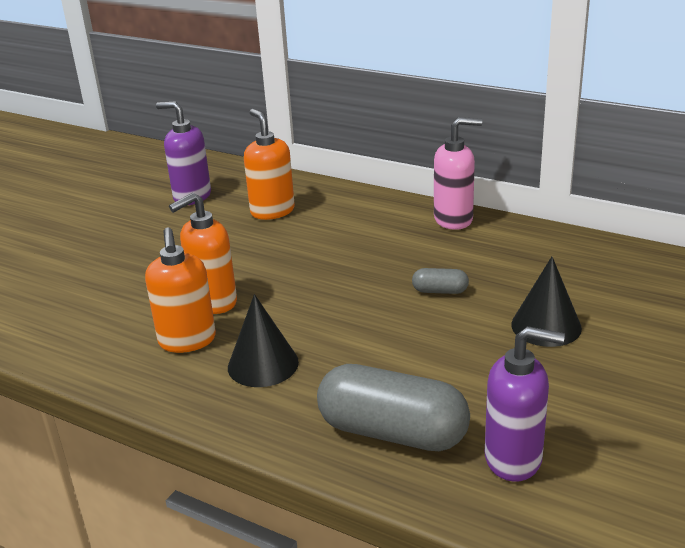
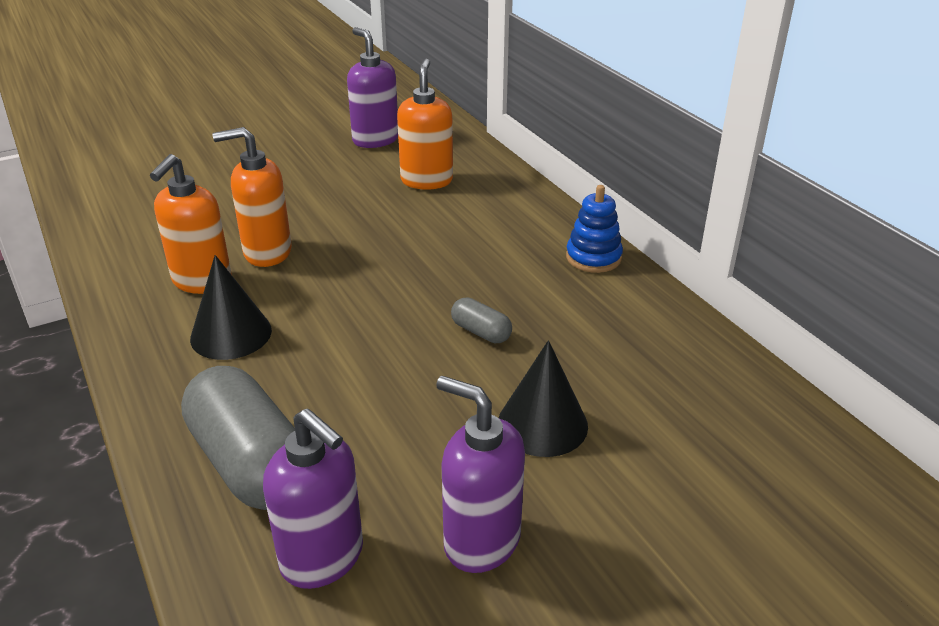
camera: 30 degrees right, 5 degrees up
pink soap dispenser [434,117,482,230] -> blue stacking toy [566,185,623,273]
none -> purple soap dispenser [436,376,525,573]

